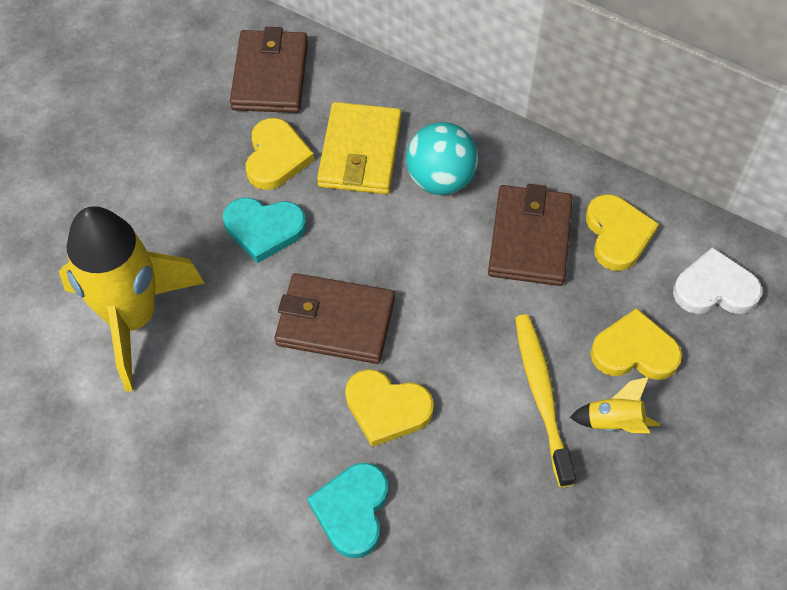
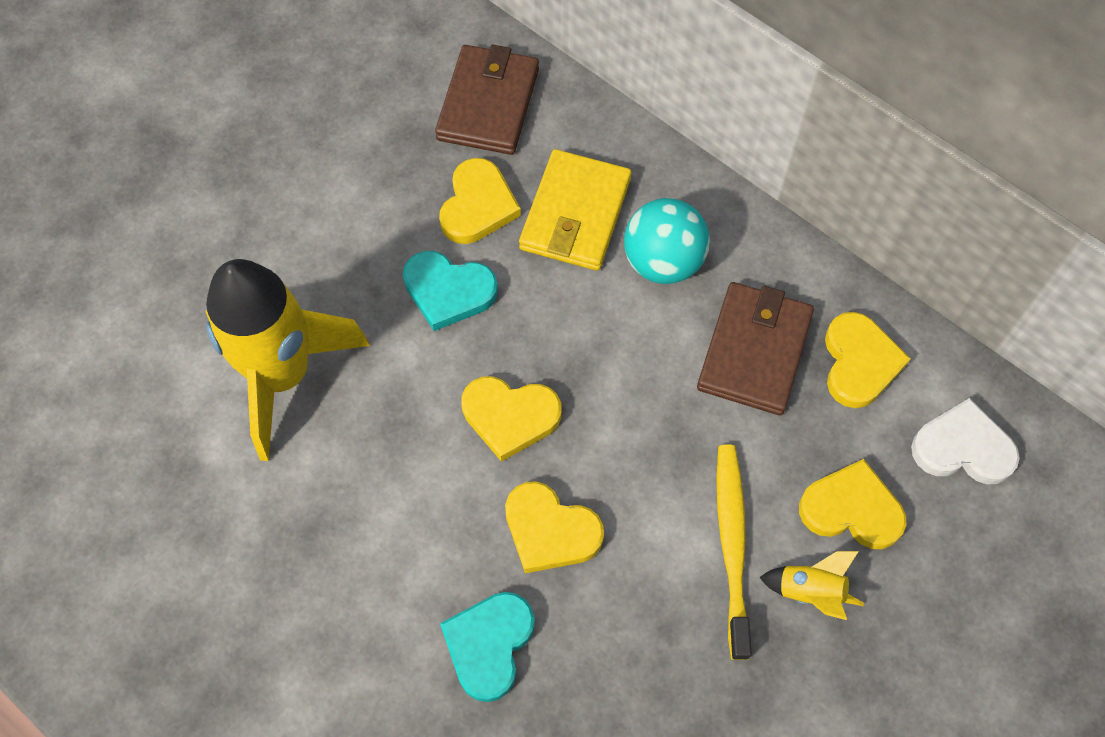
camera: 10 degrees right, 5 degrees up
brown wallet [275,273,395,364] -> yellow heart [461,376,562,462]

